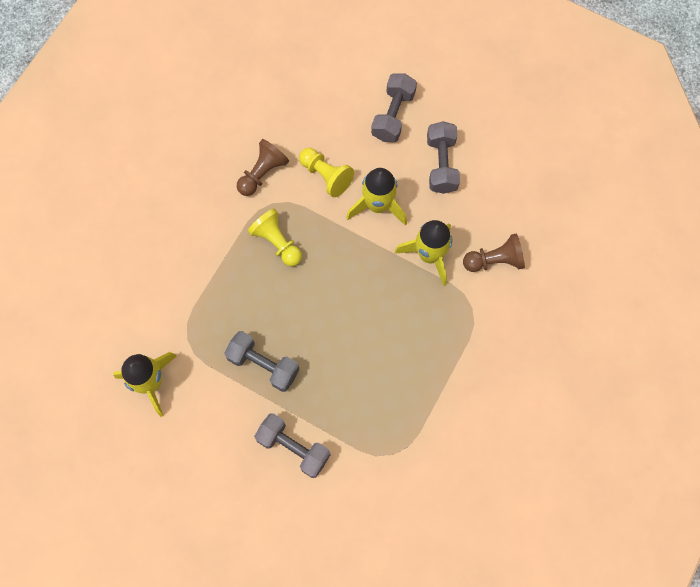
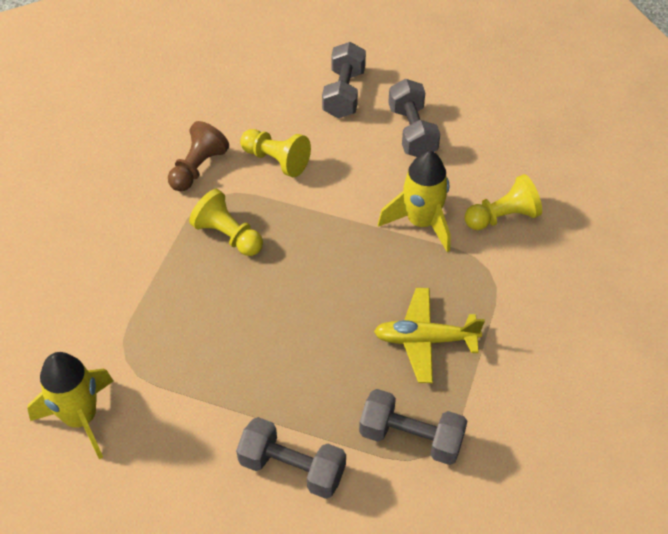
camera: 10 degrees left, 20 degrees down
grey dumbbell [224,331,299,392] -> grey dumbbell moved to [359,389,467,465]
yellow rocket [346,168,407,226] -> none
brown pawn [463,233,525,272] -> yellow pawn [464,174,542,230]
none -> yellow plane [374,288,485,383]

